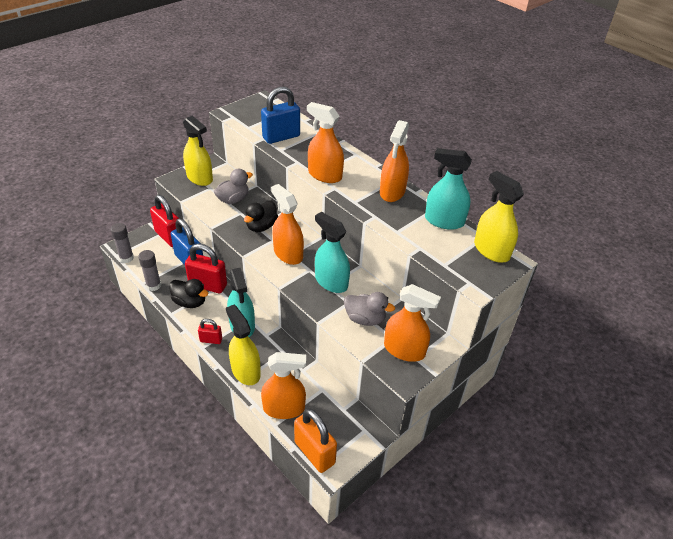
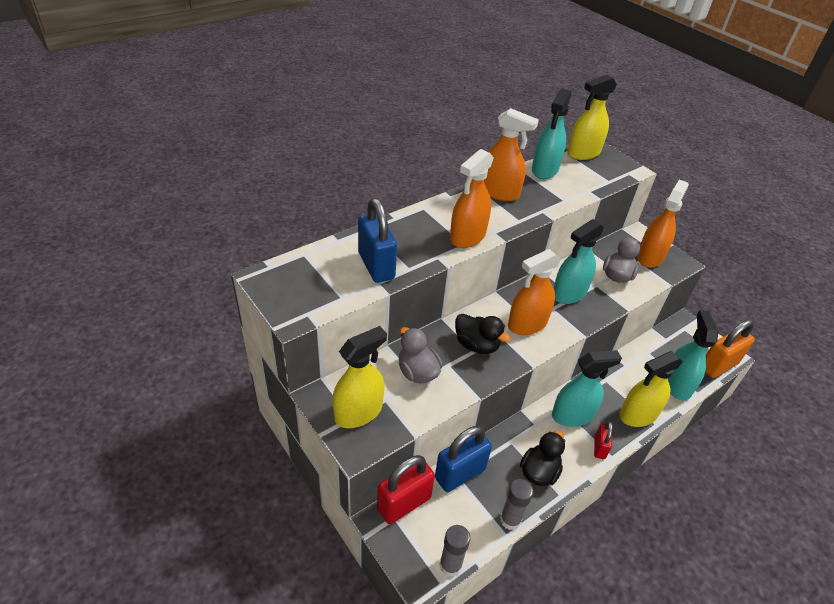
camera: 85 degrees left, 0 degrees up
red padlock [185,244,227,293] -> none
orange spray bottle [261,352,306,419] -> turquoise spray bottle [668,310,718,401]

